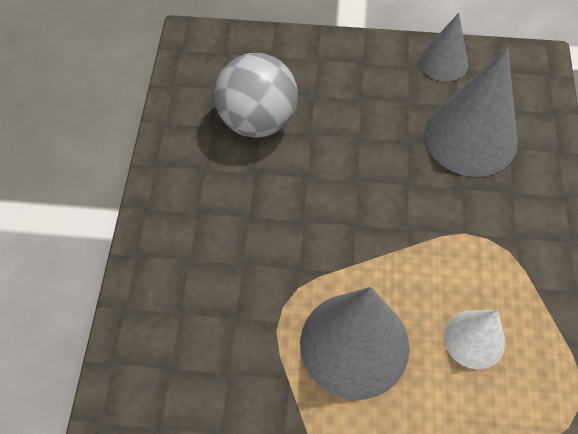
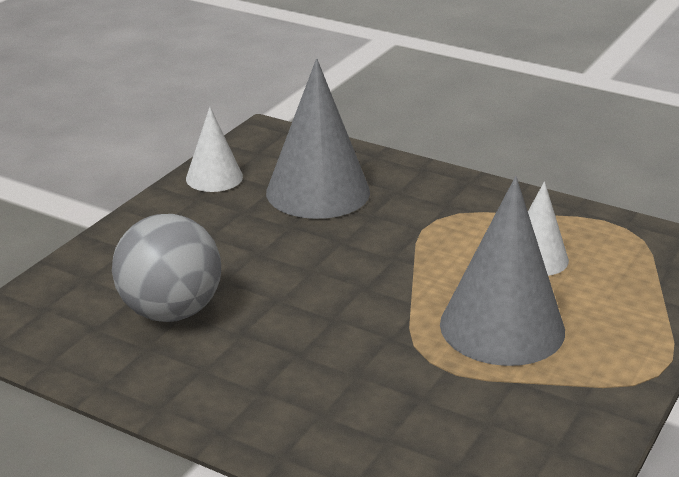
camera: 65 degrees left, 30 degrees down
grey cone [419,13,468,82] -> white cone [186,107,243,192]

